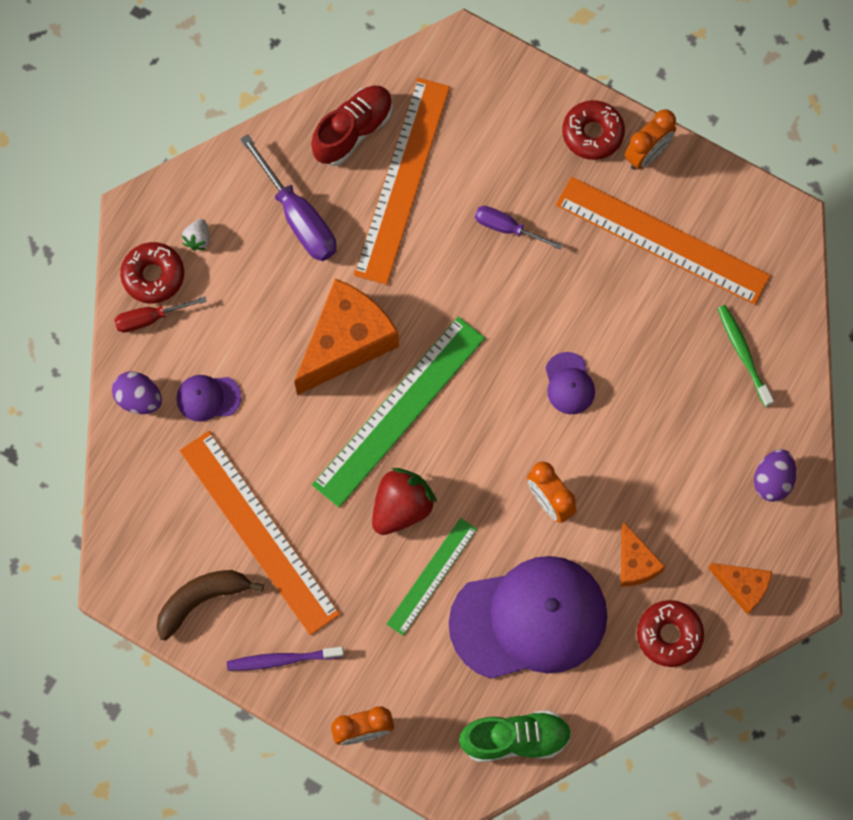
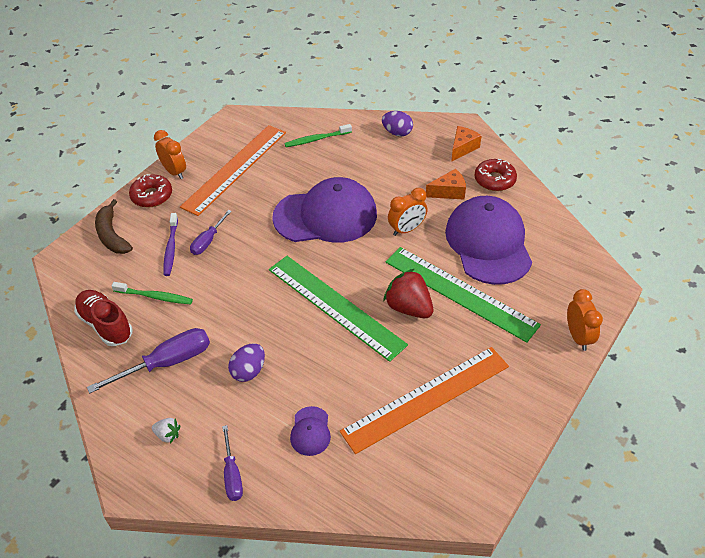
camera: 85 degrees left, 25 degrees down
purple egg [112,371,162,414] -> purple egg moved to [228,343,265,382]
red screwdriver [114,296,207,333] -> purple screwdriver [222,425,243,501]
red donut [120,242,184,304] -> none
brown banana [157,570,264,641] -> brown banana moved to [95,199,133,254]
purple toothbrush [227,647,344,671] -> purple toothbrush moved to [163,213,178,276]
orange cheese [294,278,399,395] -> none
orange ruler [354,78,450,285] -> green toothbrush [111,282,193,304]
green ruler [387,518,477,636] -> green ruler [386,247,541,343], size x1.78
green shoe [459,710,572,762] -> none
purple cap [545,352,595,414] -> purple cap [272,177,377,243], size x2.39

